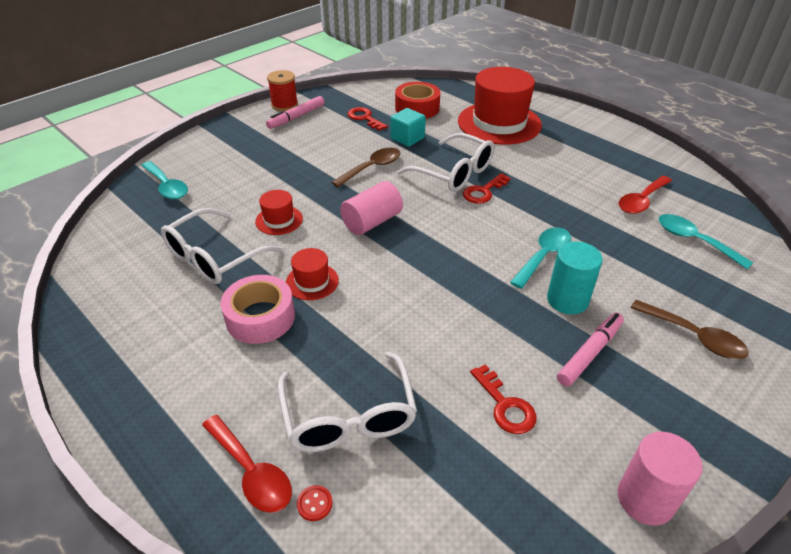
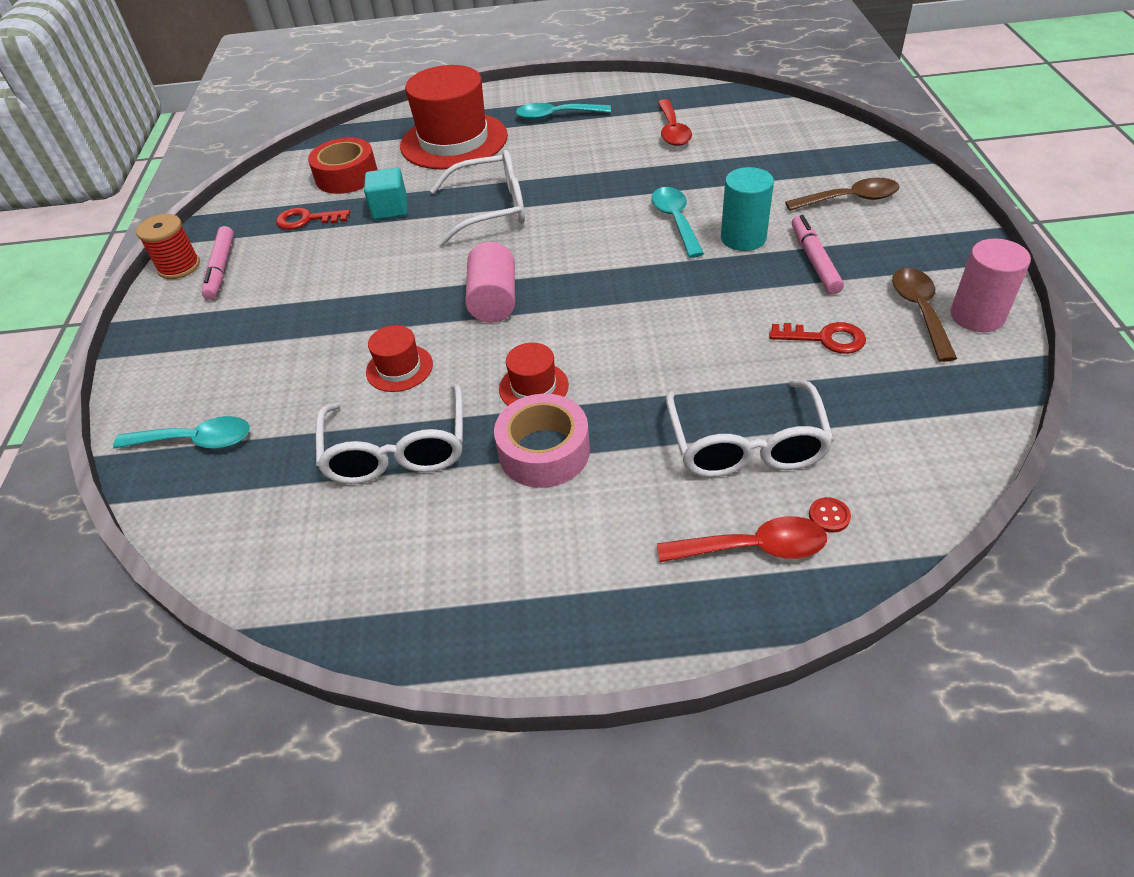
camera: 45 degrees left, 5 degrees up
white glasses [278,352,417,452] -> white glasses turned 60 degrees clockwise [666,380,834,477]
brown spoon [332,148,401,187] -> brown spoon moved to [892,268,957,362]
red key [463,173,511,204] -> none
turquoise spoon [658,214,753,269] -> turquoise spoon moved to [516,103,611,120]

